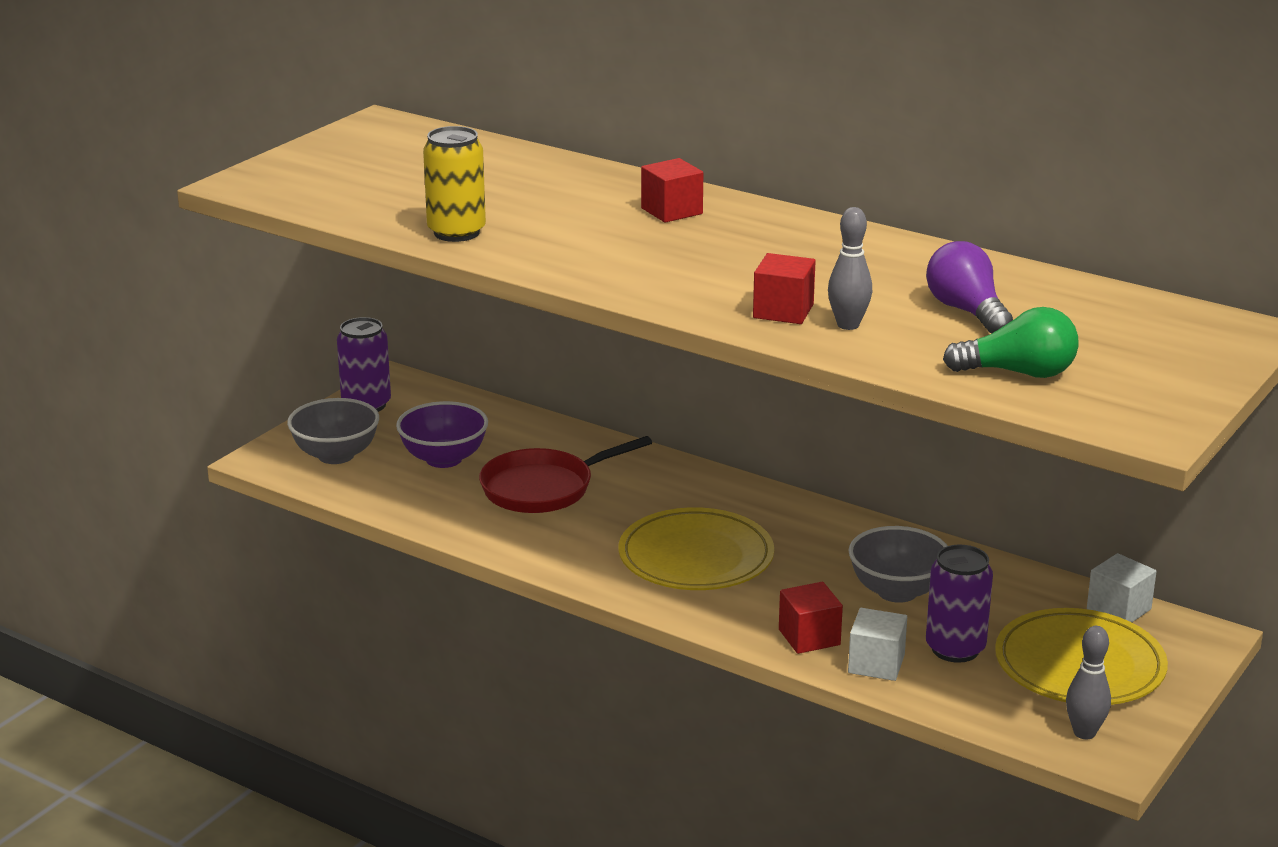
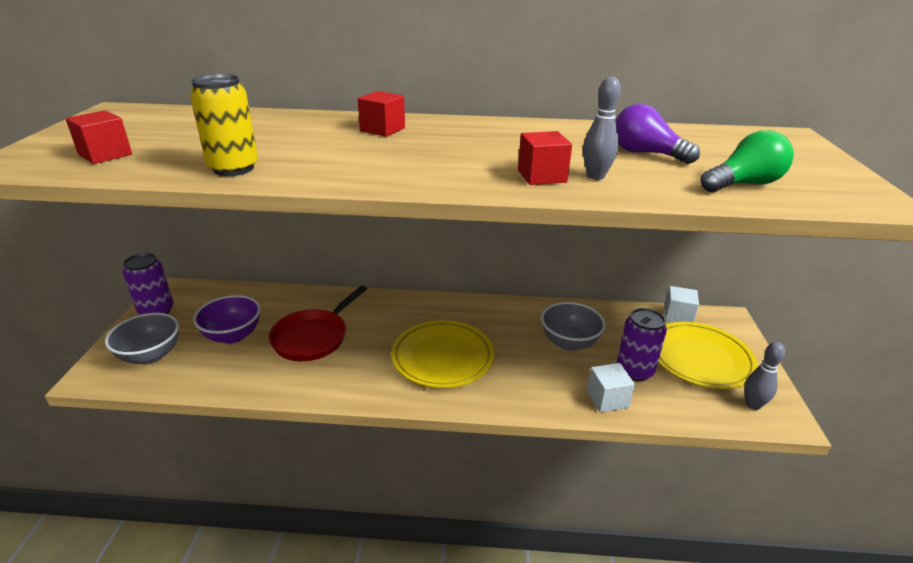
camera: 30 degrees left, 5 degrees up
red cube [779,582,843,654] -> red cube moved to [65,110,132,164]

